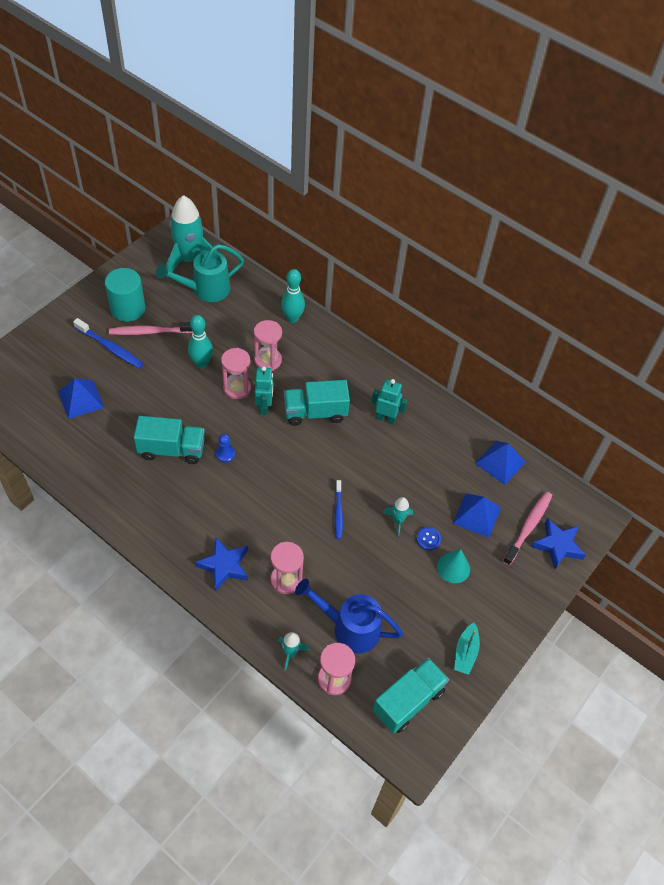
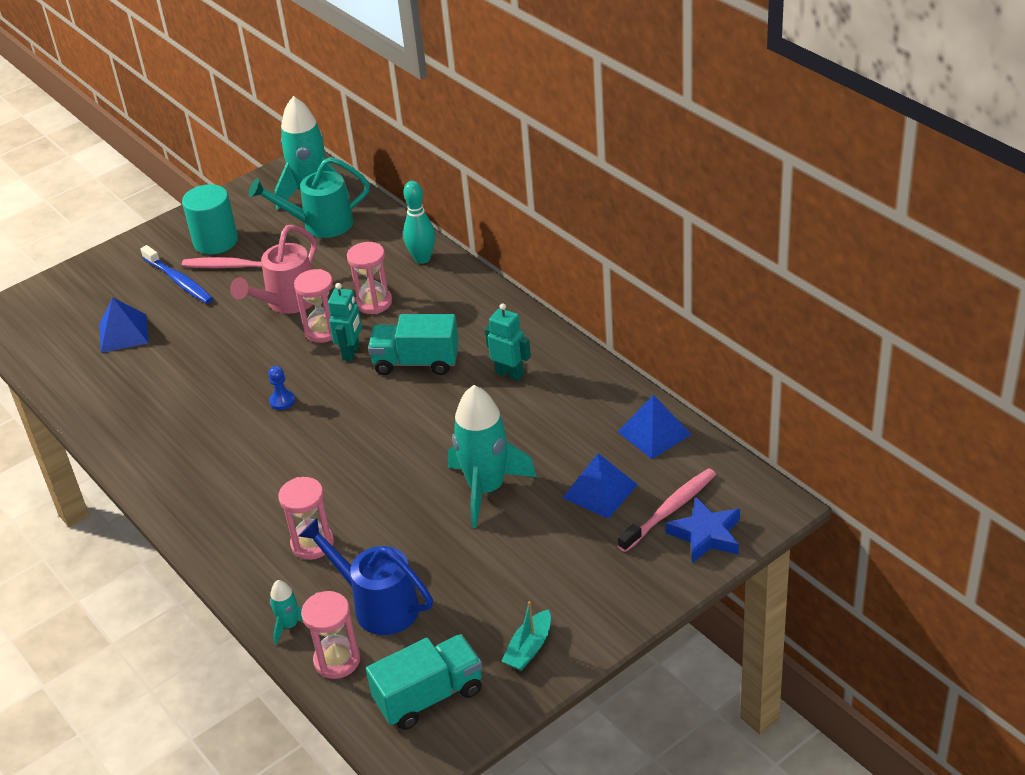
camera: 20 degrees right, 15 degrees down
turquoise truck [134,416,205,464] -> none
turquoise bowling pin [188,315,213,368] -> pink watering can [230,225,317,314]
blue star [195,538,248,591] -> none
blue toothbrush [335,480,343,539] -> none
turquoise rocket [383,497,413,536] -> turquoise rocket [448,385,537,528], size x2.18
blue button [416,527,441,550] -> none
turquoise cone [437,549,470,583] -> none

